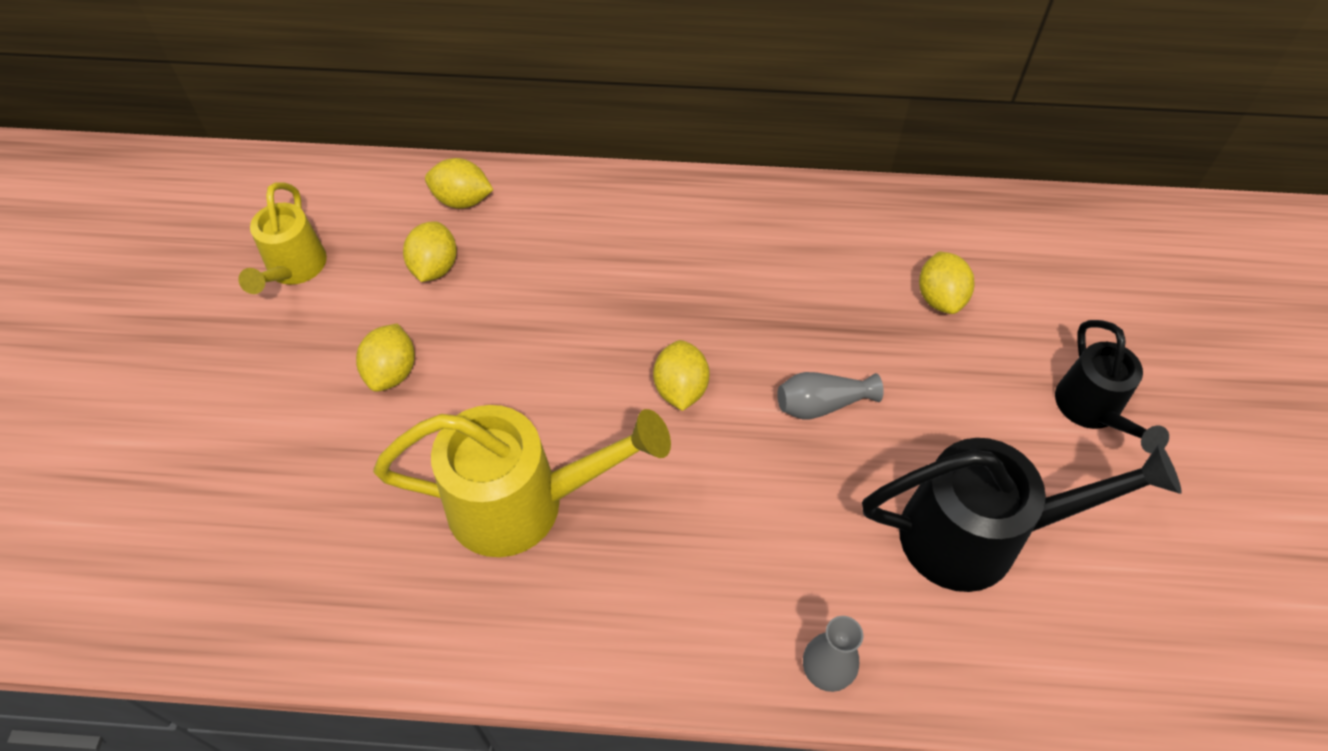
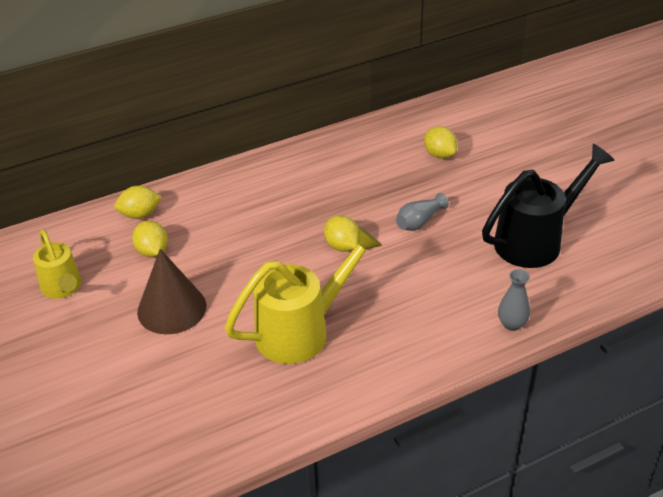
camera: 30 degrees left, 15 degrees down
yellow lemon [356,323,415,392] -> brown cone [137,249,206,334]
black watering can [1055,320,1169,453] -> none

